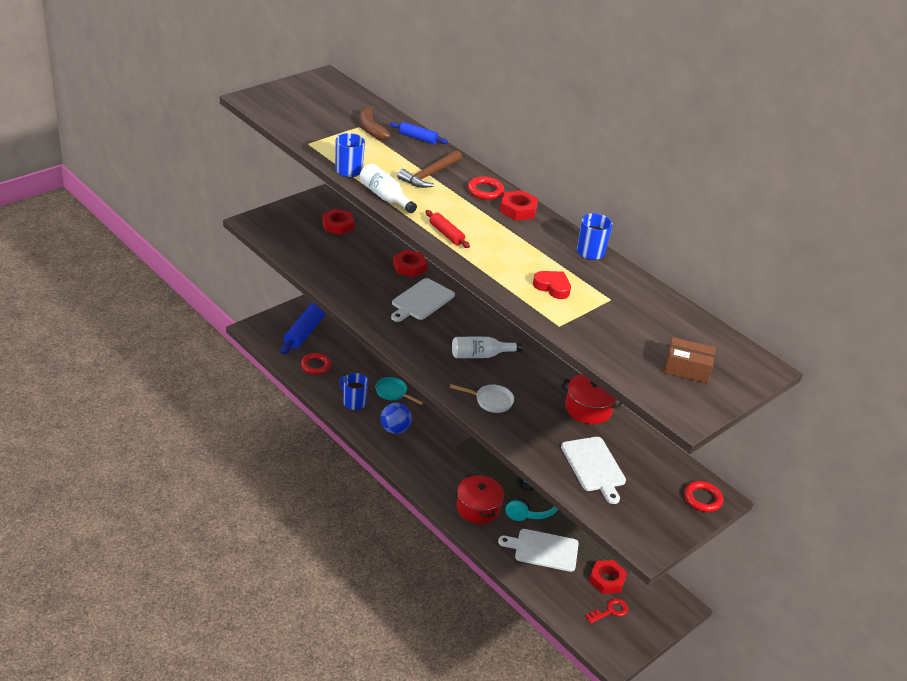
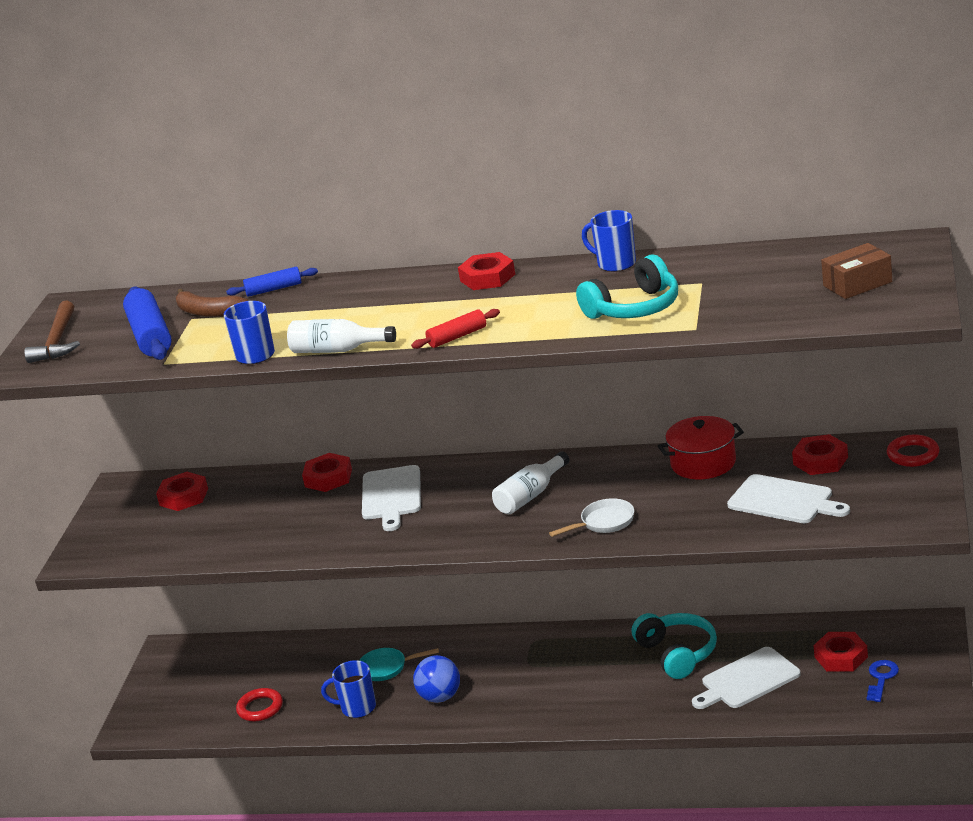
camera: 30 degrees left, 10 degrees down
blue rolling pin [280,303,326,354] -> blue rolling pin moved to [123,287,172,360]
brown hammer [398,150,462,188] -> brown hammer moved to [25,300,80,363]
red rolling pin [425,210,470,248] -> red rolling pin turned 45 degrees counterclockwise [411,309,500,349]
red pot [457,474,504,524] -> none
red ring [467,176,504,200] -> none
red heart [533,271,571,299] -> turquoise headphones [576,255,678,319]
red key [585,598,628,624] -> blue key [867,660,899,702]
none -> red nut [792,434,848,475]

